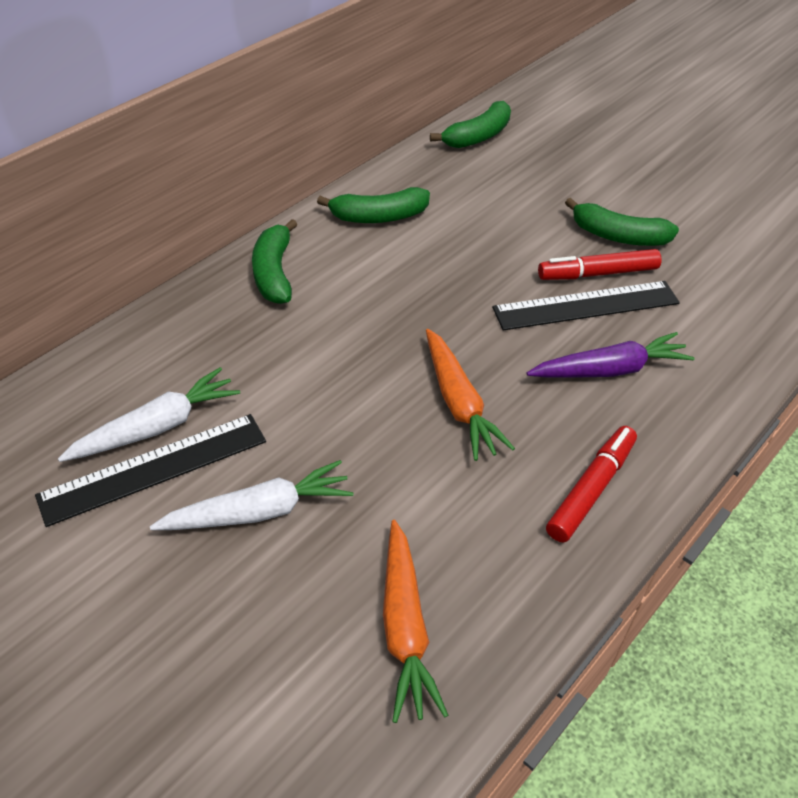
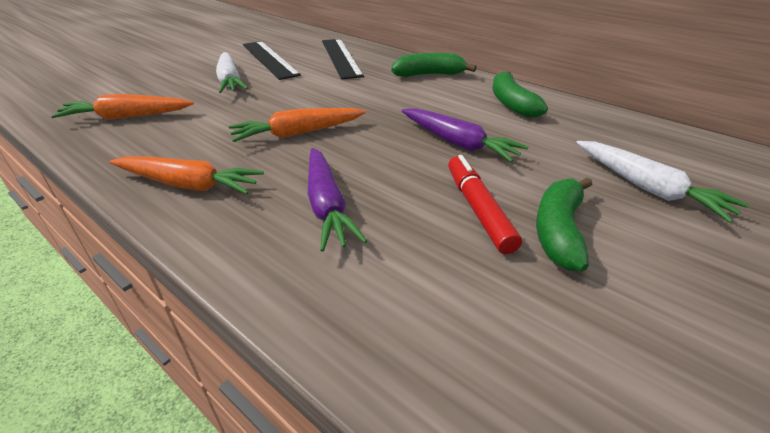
camera: 90 degrees right, 10 degrees down
white carrot [58,367,240,462] -> white carrot moved to [576,141,749,223]
green banana [430,101,511,148] -> none
black ruler [492,281,680,331] -> black ruler moved to [322,39,364,79]
red marker [546,426,637,543] -> orange carrot [110,156,264,194]
none -> purple carrot [402,108,528,162]

